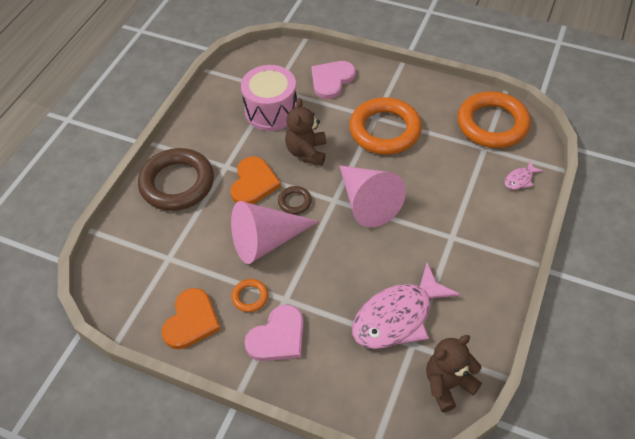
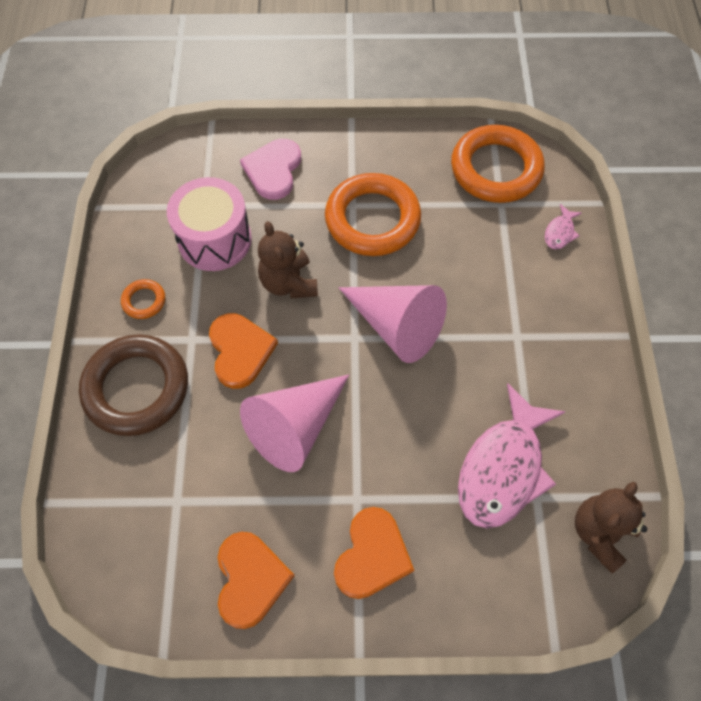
camera: 25 degrees left, 10 degrees up
orange ring [231,279,268,312] -> orange ring moved to [121,279,165,319]
pink heart [245,305,304,361] -> orange heart [334,507,414,599]
brown ring [278,186,312,214] -> none

